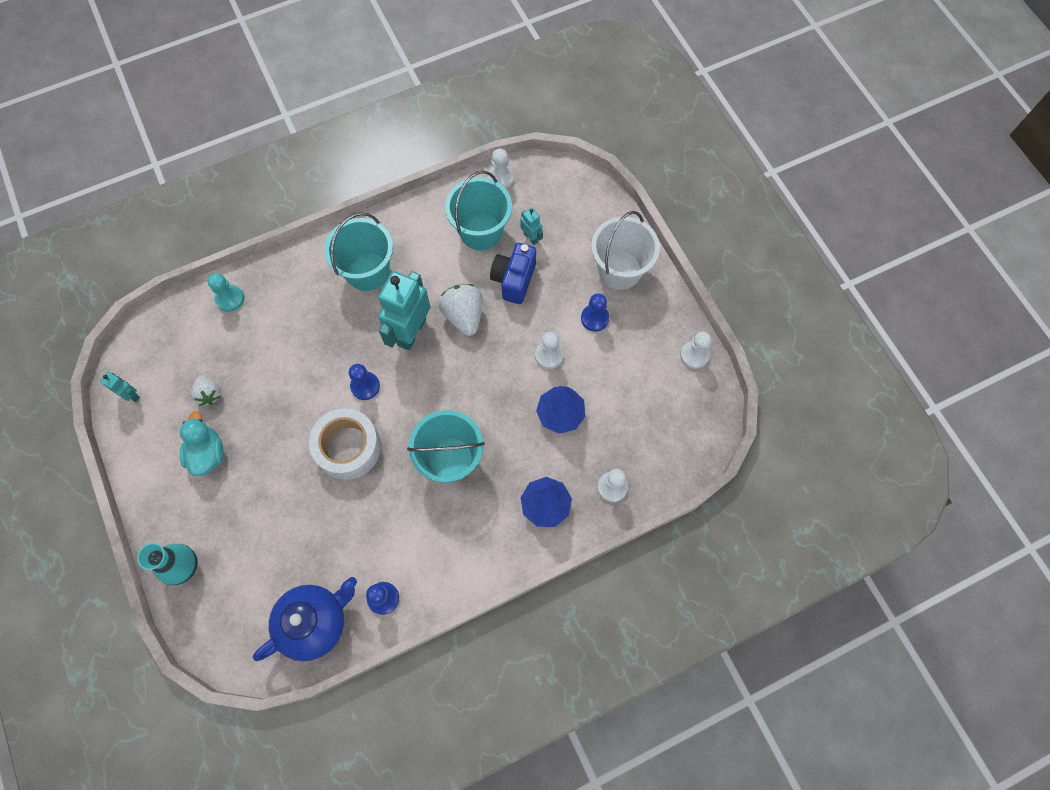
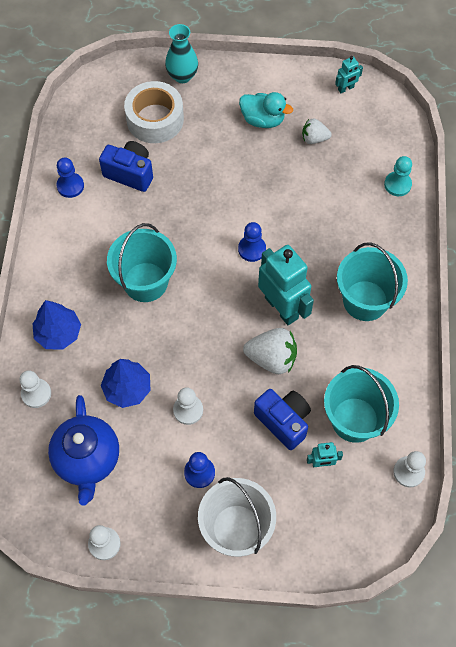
camera: 120 degrees right, 5 degrees down
blue teapot [253,577,357,661] -> blue teapot moved to [48,395,119,506]
white tape [309,408,381,480] -> white tape moved to [124,81,184,143]
none -> blue camera [99,141,153,192]

